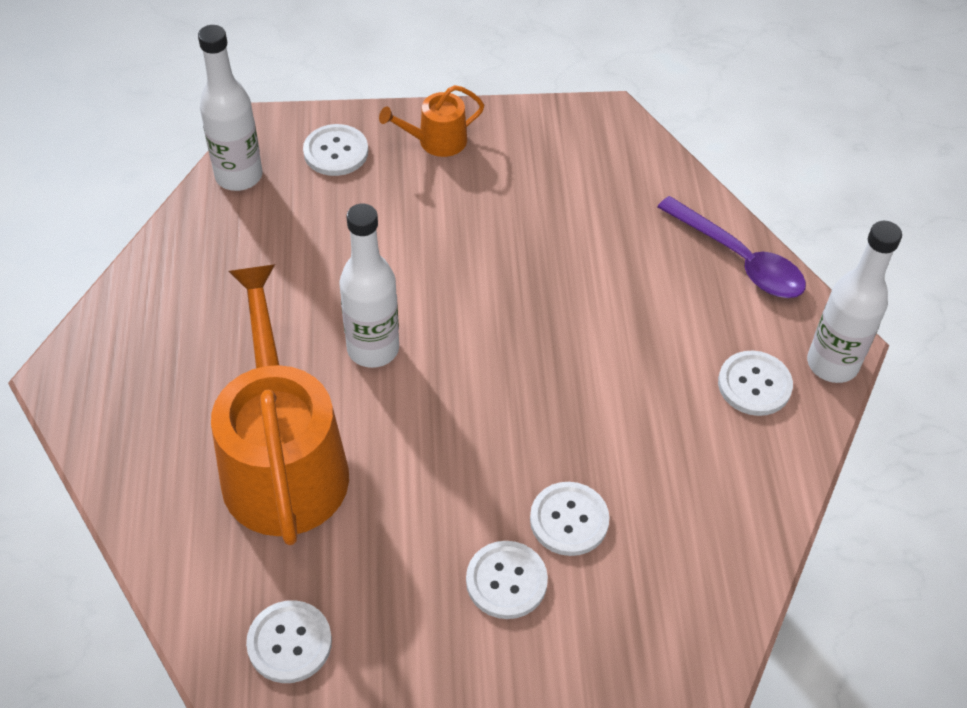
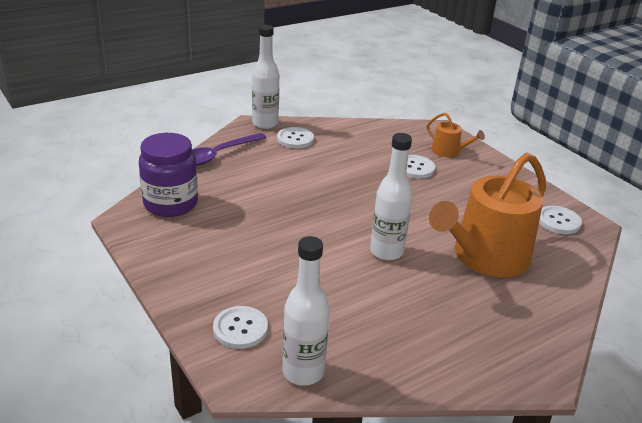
camera: 120 degrees left, 20 degrees down
orange watering can [379,85,484,157] -> orange watering can moved to [427,112,485,157]
white button [466,541,548,619] -> none
purple spoon [657,196,806,298] -> purple spoon turned 150 degrees counterclockwise [192,133,266,166]
none -> purple jar [139,133,198,217]

